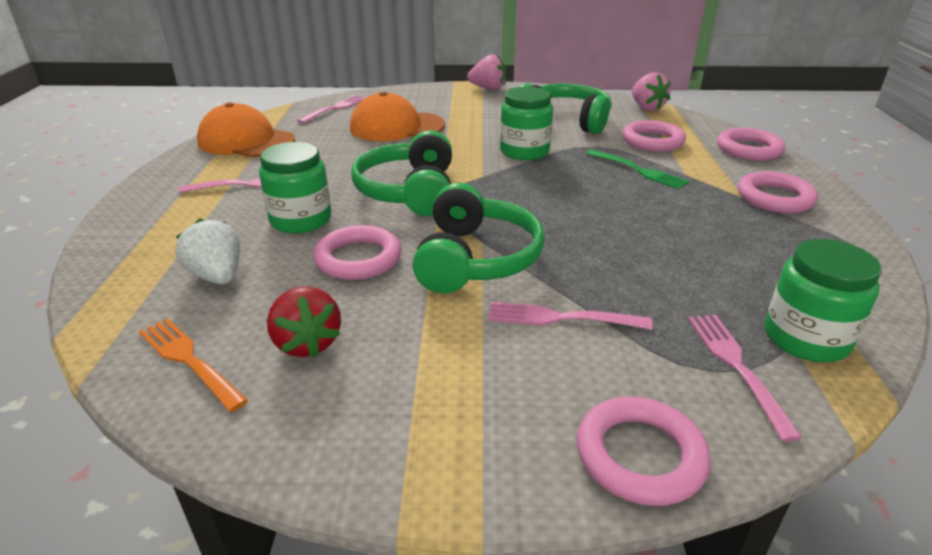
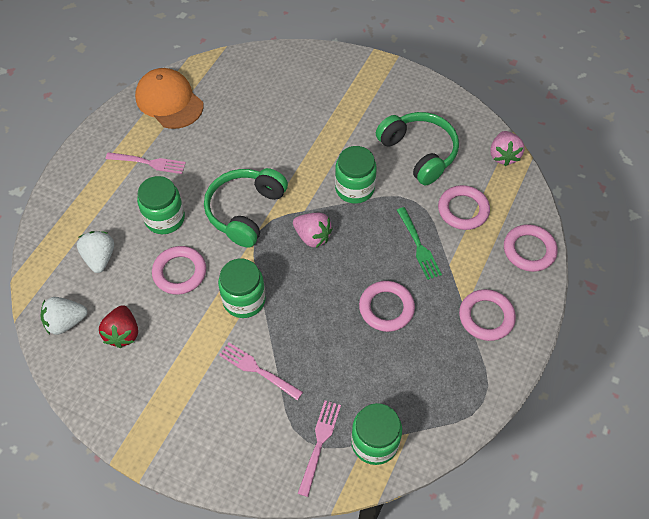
camera: 25 degrees right, 25 degrees up
orange fork [138,318,248,412] -> white strawberry [40,297,87,335]
pink fork [297,95,366,124] -> none
orange cap [350,92,445,141] -> none
green headphones [412,183,545,293] -> green jar [218,258,266,318]
pink strawberry [467,54,506,90] -> pink strawberry moved to [293,213,333,248]
pink ring [577,396,711,506] -> pink ring moved to [359,281,415,332]

